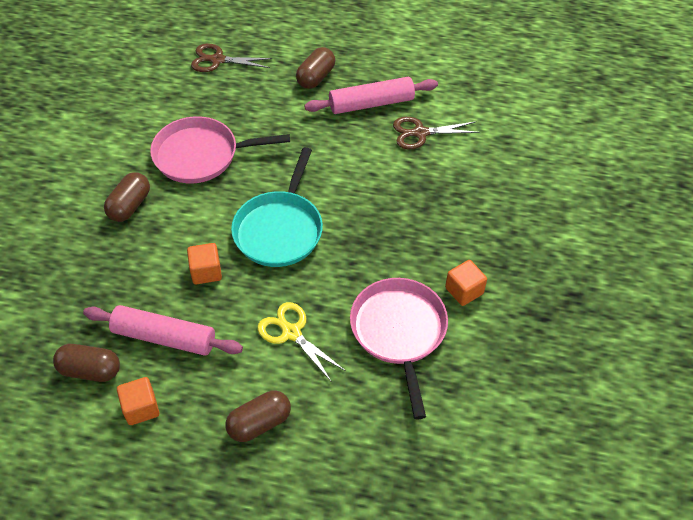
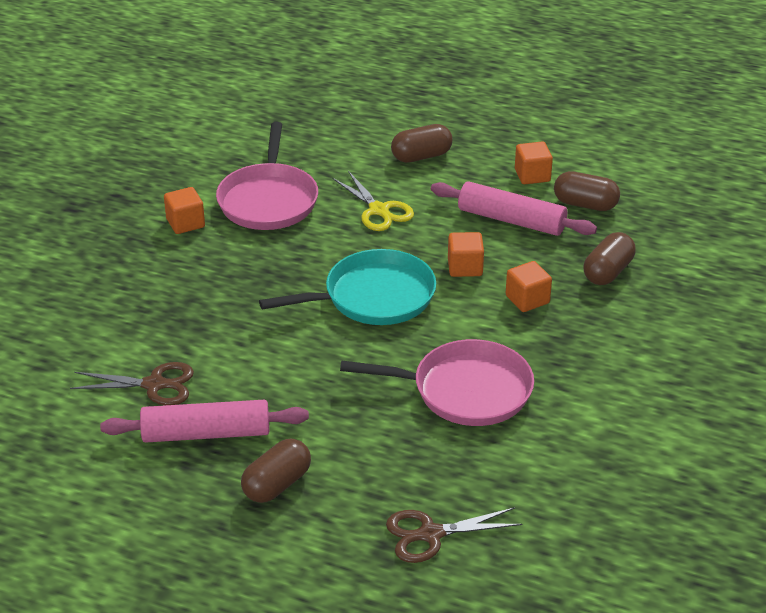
camera: 170 degrees left, 15 degrees down
brown capsule [104,172,150,222] -> brown capsule moved to [584,232,636,285]
brown scissors [191,44,273,72] -> brown scissors turned 150 degrees clockwise [386,507,522,563]
turquoise pan [231,147,323,267] -> turquoise pan turned 45 degrees clockwise [259,249,436,325]
none -> orange cube [506,261,552,312]

